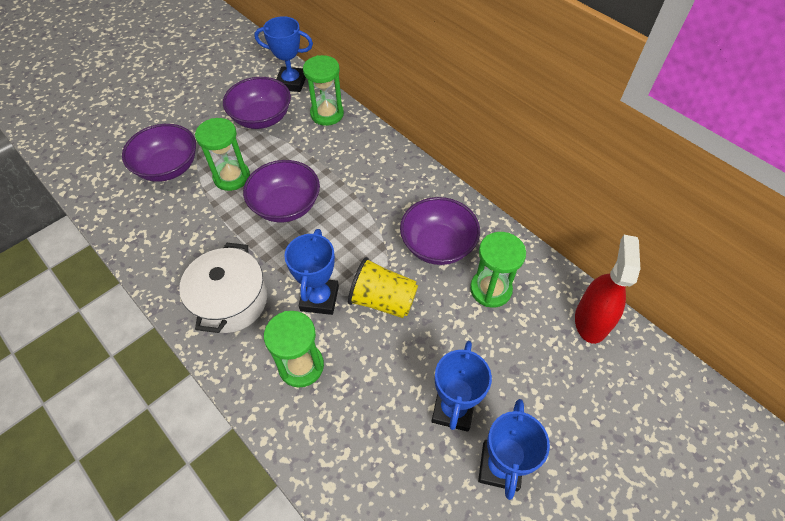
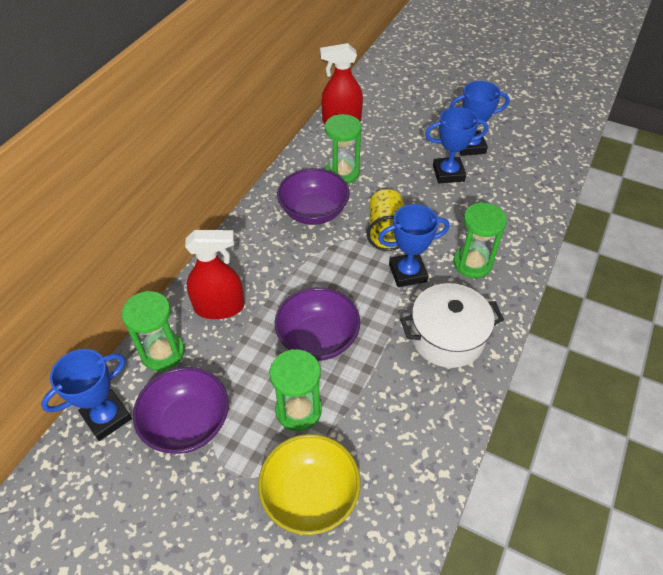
camera: 110 degrees left, 5 degrees down
purple bowl [122,124,196,182] -> yellow bowl [258,434,361,535]
blue trophy [254,16,313,92] -> blue trophy turned 60 degrees clockwise [41,349,132,441]
none -> red spray bottle [185,230,244,319]

